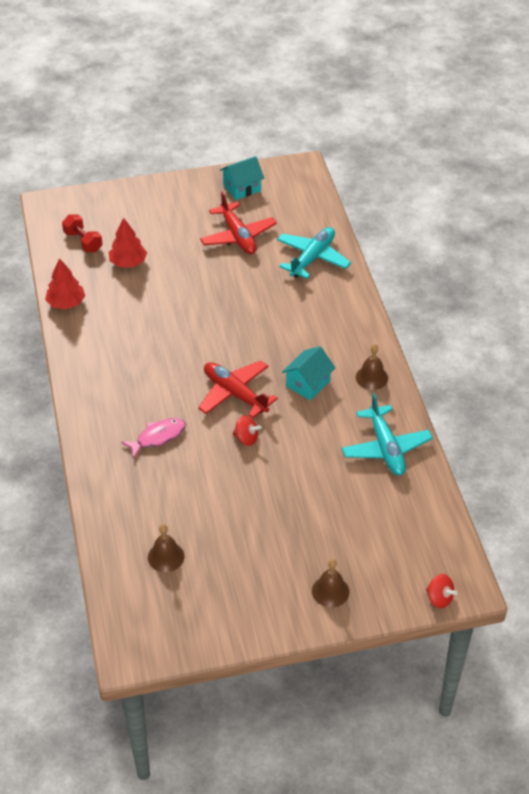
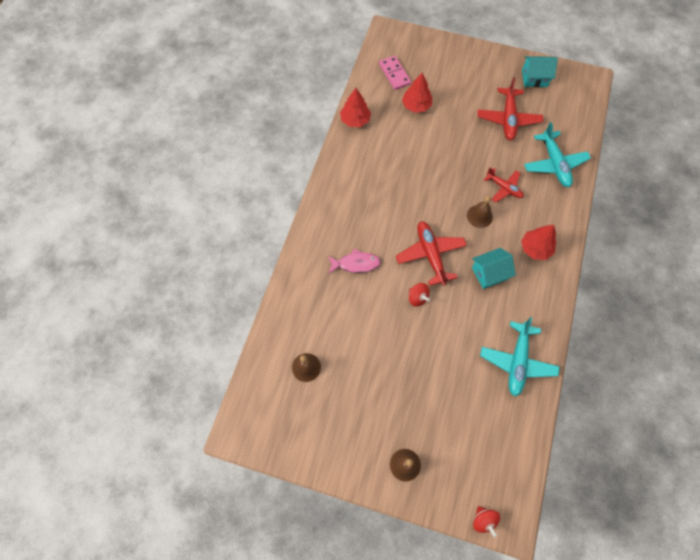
camera: 30 degrees right, 20 degrees up
red dumbbell [62,214,103,252] -> pink domino [379,56,411,90]
turquoise plane [277,227,351,279] -> turquoise plane turned 105 degrees clockwise [524,122,591,187]
brown bell [356,344,388,390] -> brown bell moved to [467,196,493,228]
none -> red plane [484,168,524,202]
none -> red tree [521,225,556,260]

